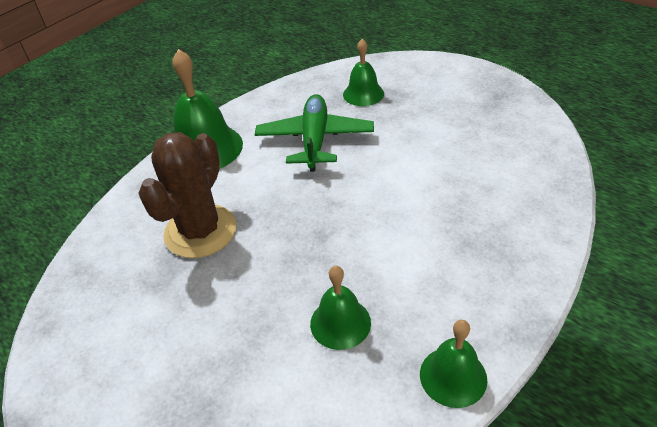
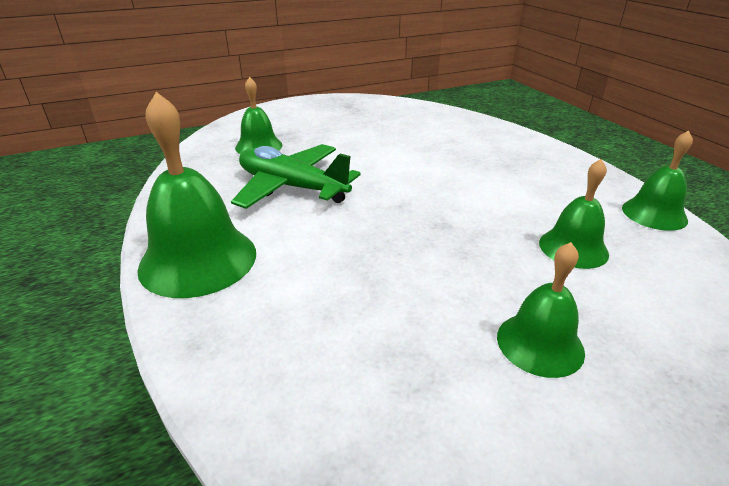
camera: 65 degrees left, 10 degrees down
brown cactus [138,132,237,258] -> none
none -> green bell [497,242,585,378]

